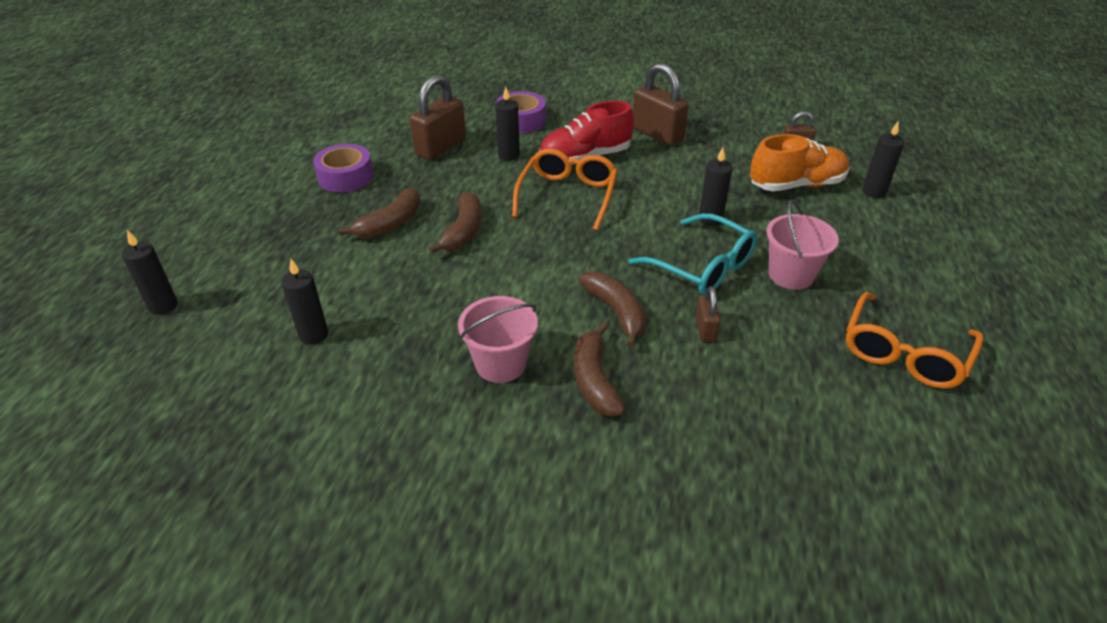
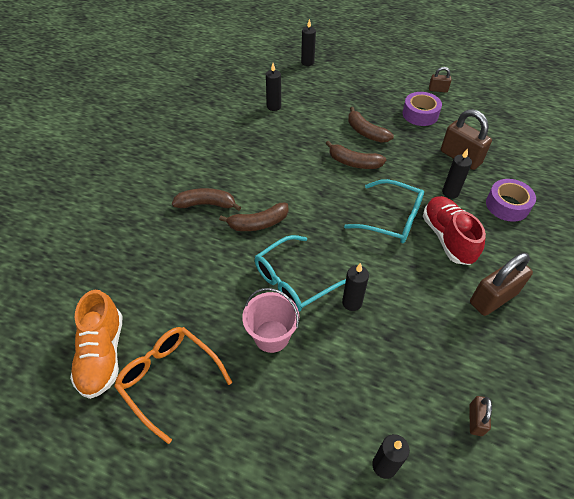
camera: 100 degrees right, 10 degrees up
pink bucket [458,296,538,383] -> none
orange glasses [512,149,618,231] -> turquoise glasses [344,179,424,243]
brown padlock [695,286,721,342] -> brown padlock moved to [429,67,451,93]
orange shoe [750,134,850,191] -> orange shoe moved to [70,290,123,399]

